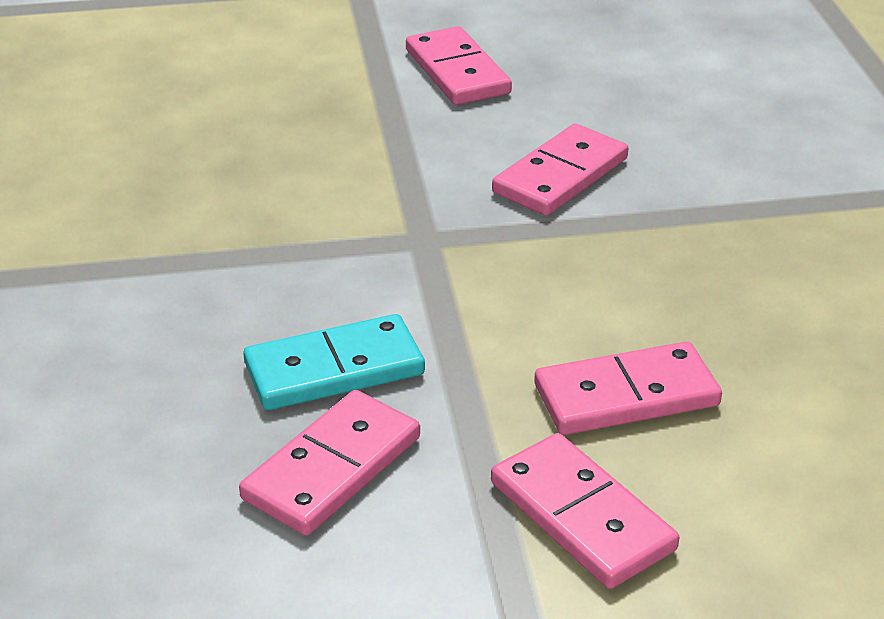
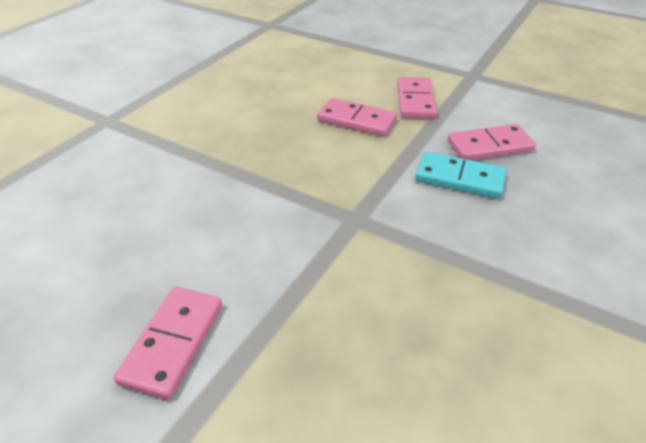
camera: 140 degrees left, 5 degrees up
pink domino [492,124,628,216] -> none

